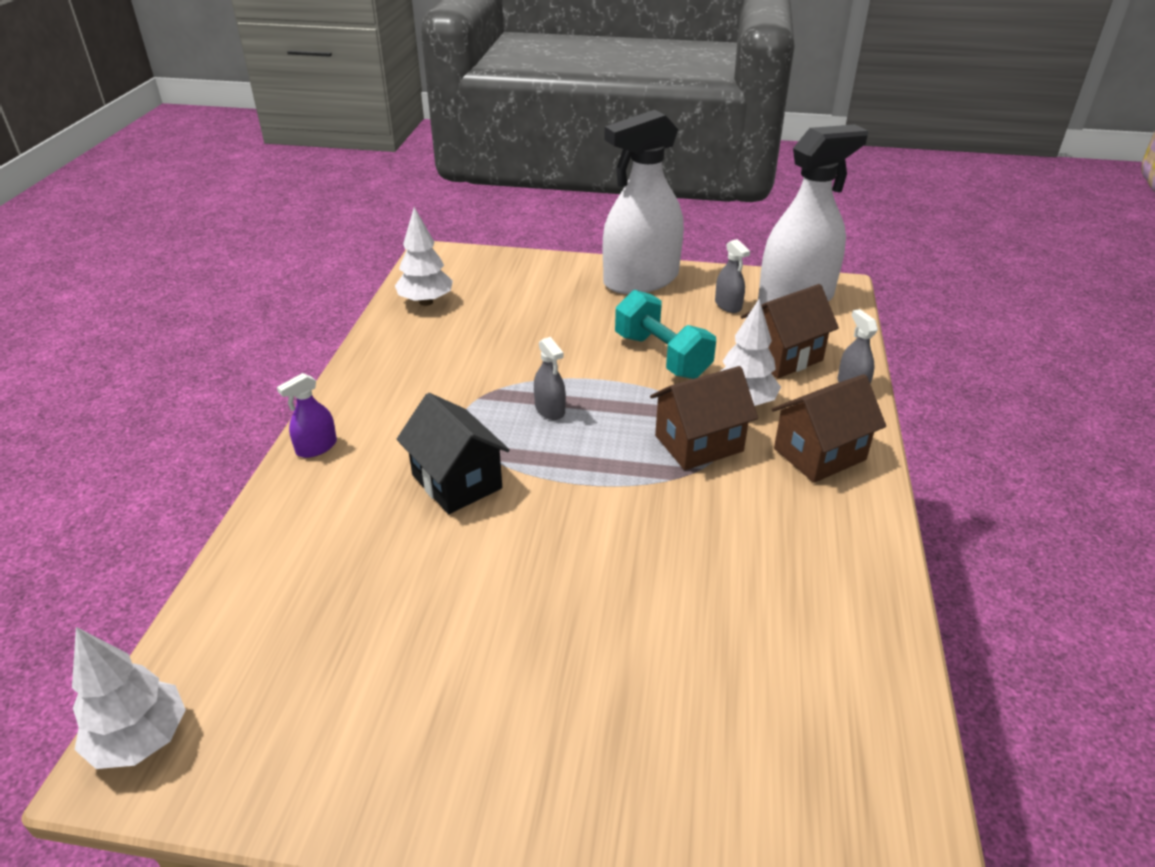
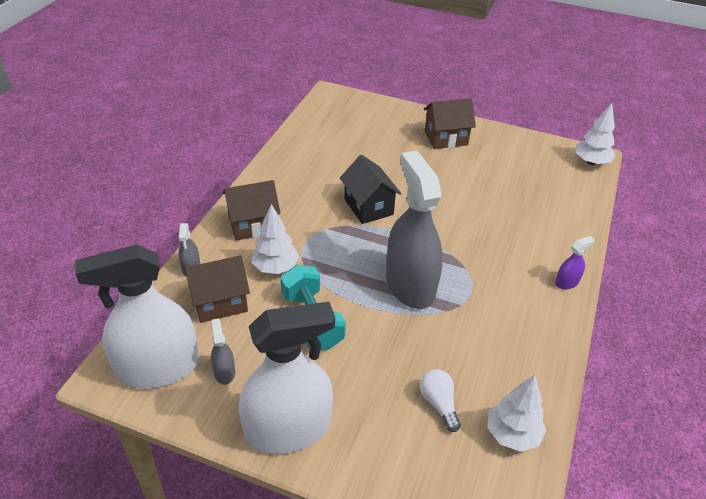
camera: 170 degrees left, 5 degrees up
black house [397,393,510,514] -> black house moved to [340,155,401,224]
grey spray bottle [534,337,566,420] -> grey spray bottle [386,151,443,309], size x2.48
brown house [650,366,758,470] -> brown house moved to [424,98,476,149]
none -> white light bulb [420,369,461,432]

